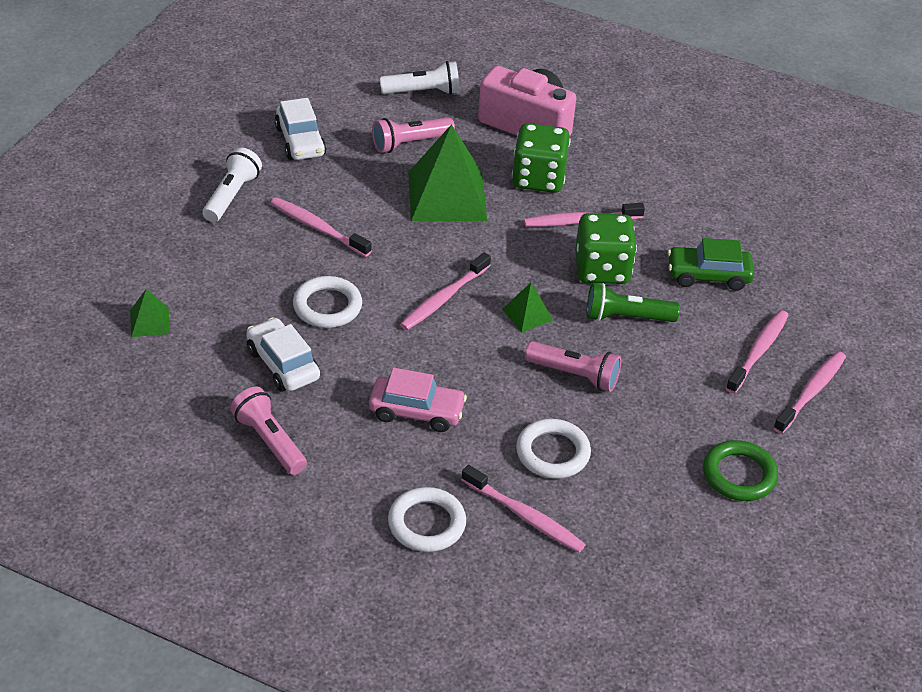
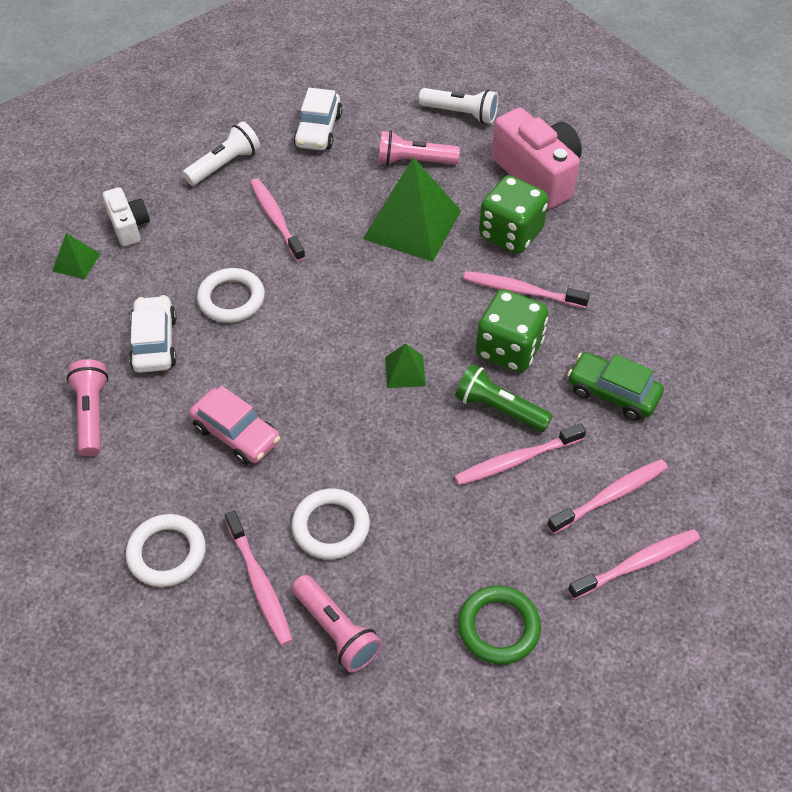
camera: 30 degrees right, 10 degrees up
pink toothbrush [400,252,491,330] -> pink toothbrush moved to [454,424,586,485]
pink flashlight [525,341,621,392] -> pink flashlight moved to [292,575,382,673]
none -> white camera [103,187,150,247]

